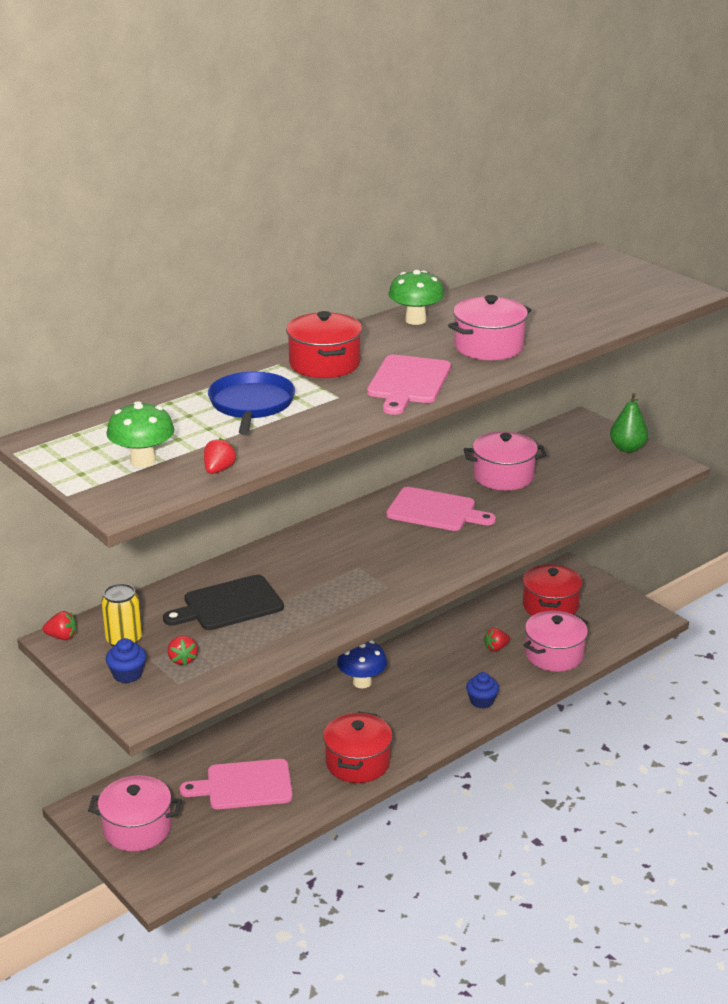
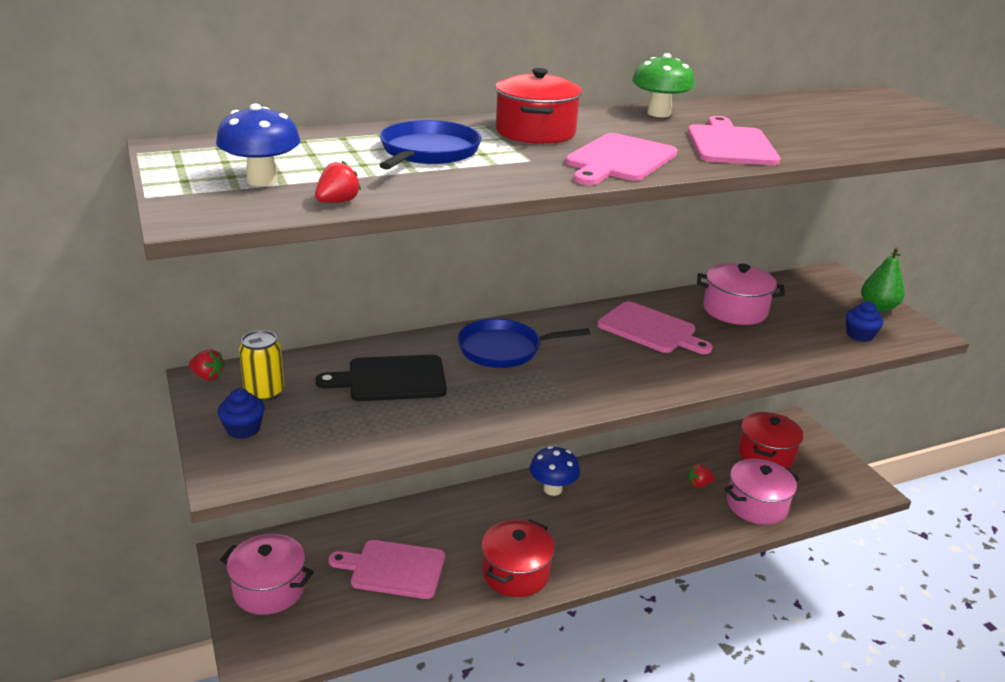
camera: 15 degrees right, 0 degrees up
green mushroom [107,401,174,467] -> blue mushroom [216,104,300,186]
red strawberry [168,636,198,666] -> none
pink pot [448,295,531,360] -> pink cutting board [688,116,780,165]
blue cupcake [466,672,499,709] -> blue cupcake moved to [846,302,884,342]
none -> blue pan [457,319,590,368]

